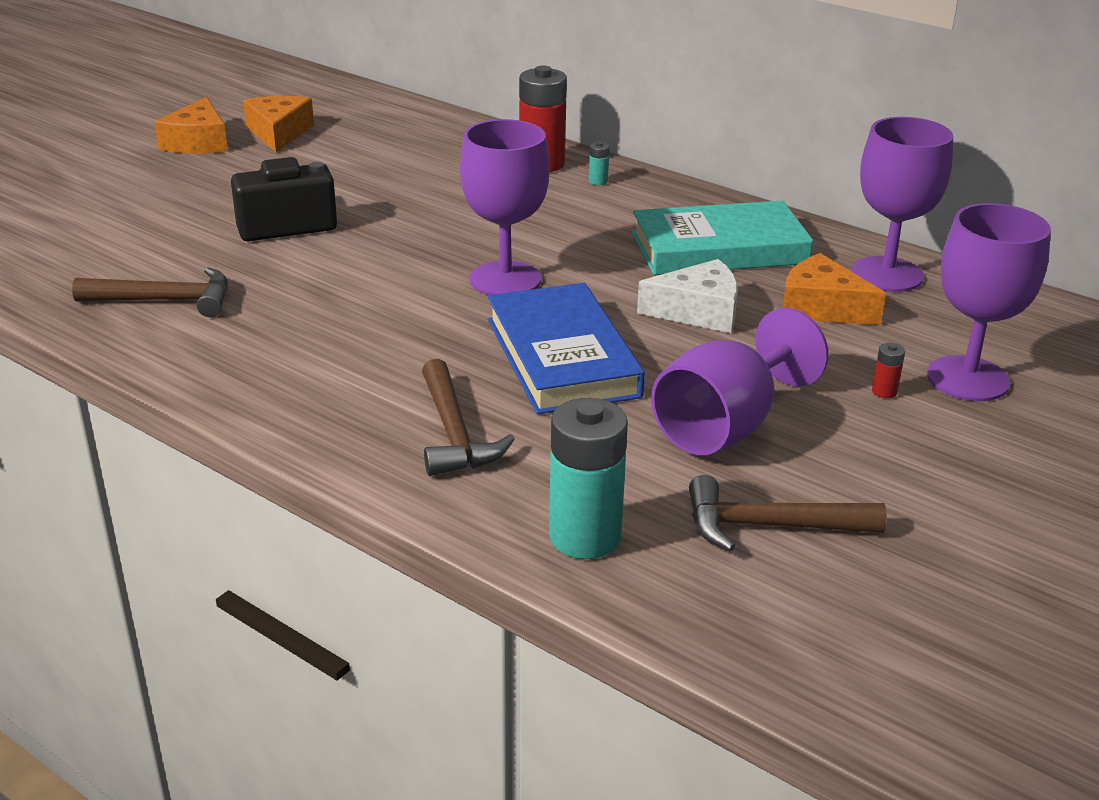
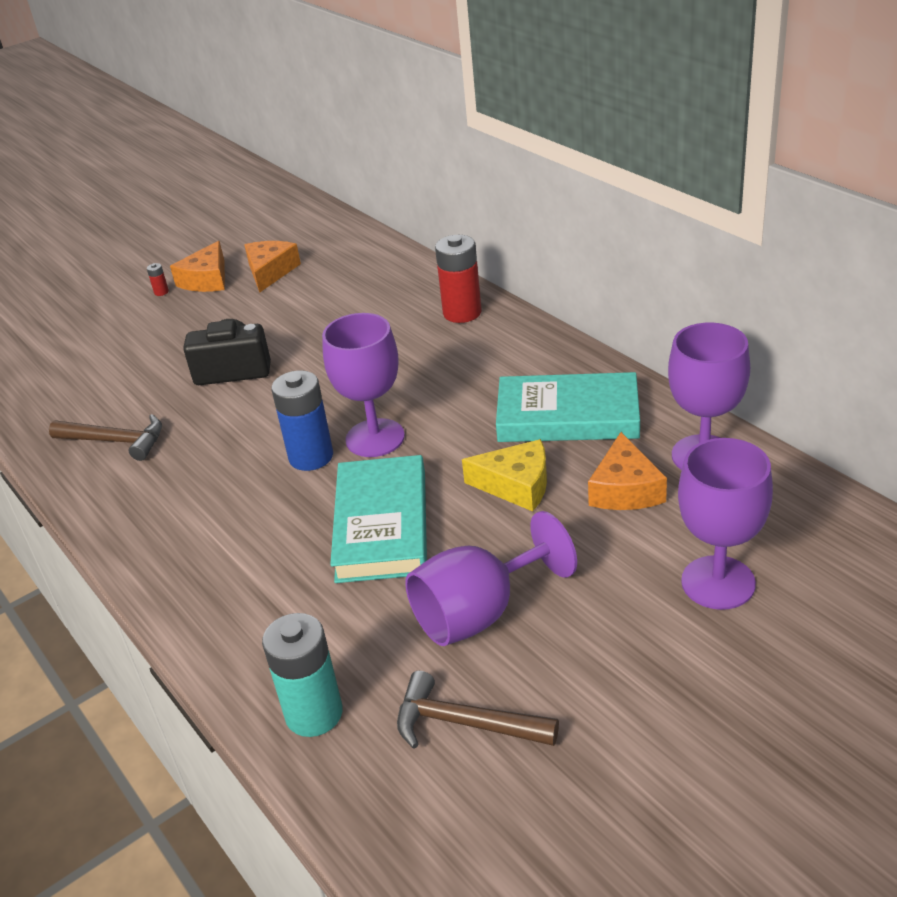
camera: 20 degrees right, 5 degrees up
brown hammer [422,359,515,476] -> none
blue book [488,283,645,414] -> turquoise book [330,455,427,583]
turquoise battery [589,141,609,185] -> none
white cheese [637,259,738,333] -> yellow cheese [462,439,547,511]
orange cheese [783,253,886,325] -> orange cheese turned 135 degrees counterclockwise [588,432,667,510]
red battery [872,343,905,398] -> red battery moved to [147,263,169,296]
none -> blue battery [271,370,333,471]

